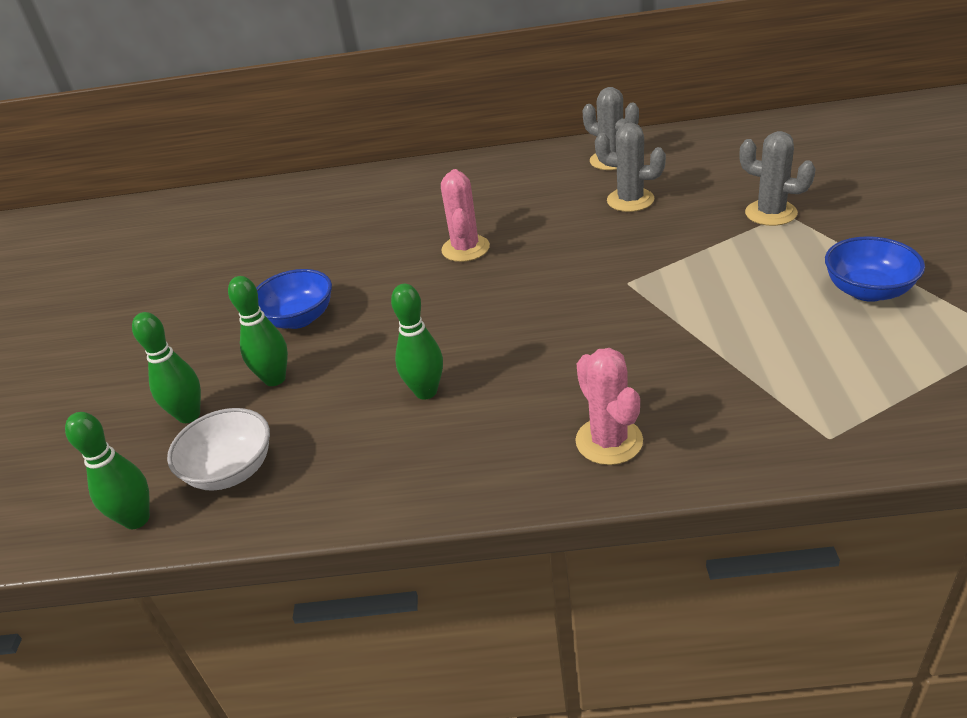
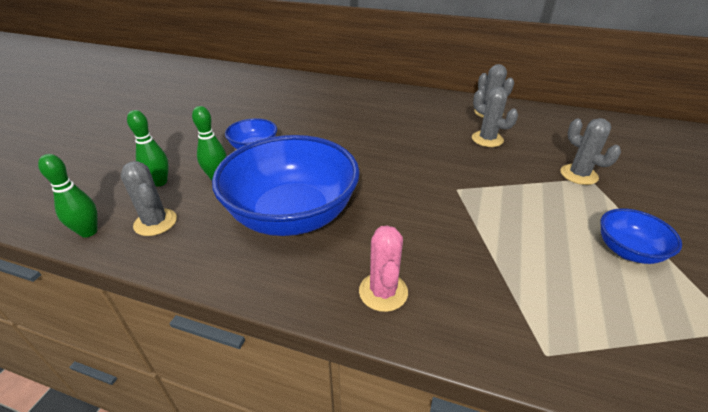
camera: 15 degrees right, 0 degrees up
white bowl [167,408,270,491] -> grey cactus [121,161,177,236]
green bowling pin [391,284,443,399] -> blue bowl [212,135,360,236]
pink cactus [441,169,490,262] -> none

